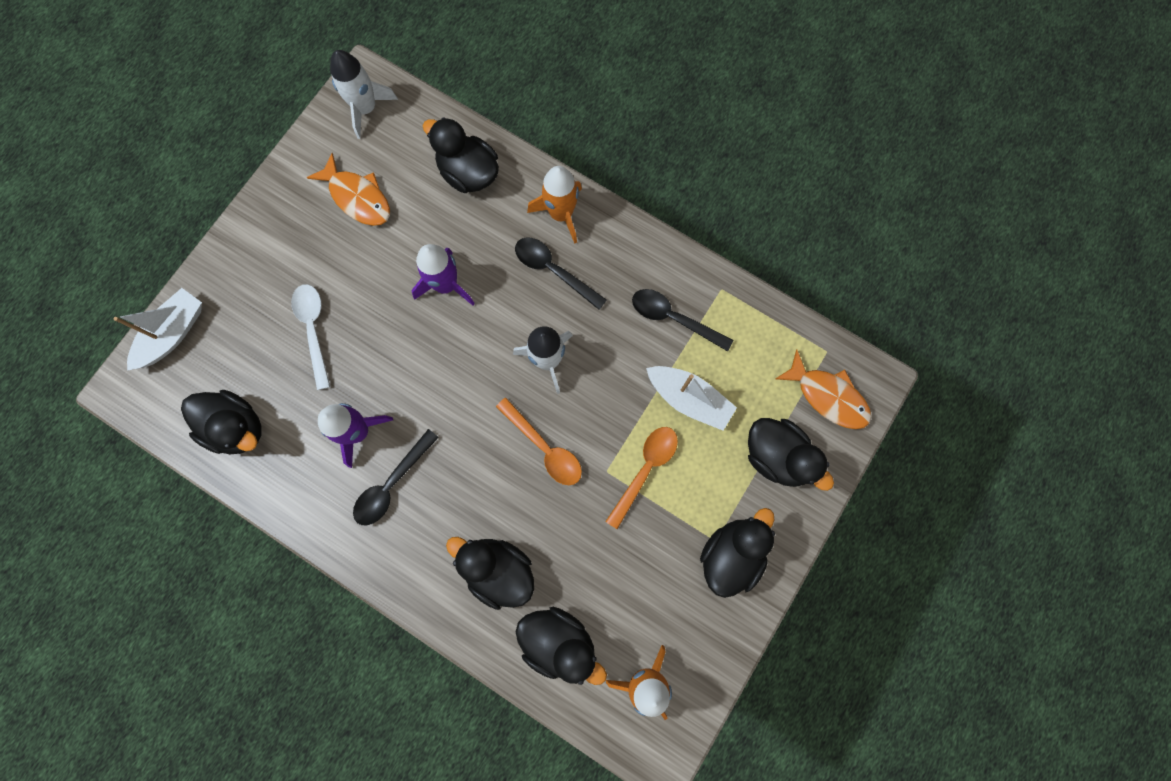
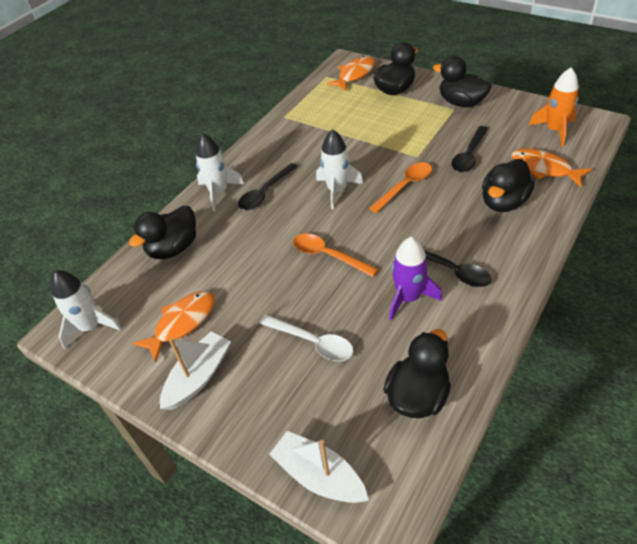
camera: 85 degrees left, 30 degrees down
white spoon [291,284,330,390] -> white spoon turned 135 degrees counterclockwise [259,315,354,361]
purple rocket [411,244,475,306] -> none
black duck [516,607,607,685] -> orange fish [511,148,592,187]
orange rocket [527,166,582,244] -> white rocket [196,133,244,211]
orange spoon [605,427,678,529] -> orange spoon moved to [293,233,378,277]
black spoon [632,289,733,352] -> black spoon moved to [452,126,488,172]
white boat [646,366,737,431] -> white boat moved to [160,332,231,410]

